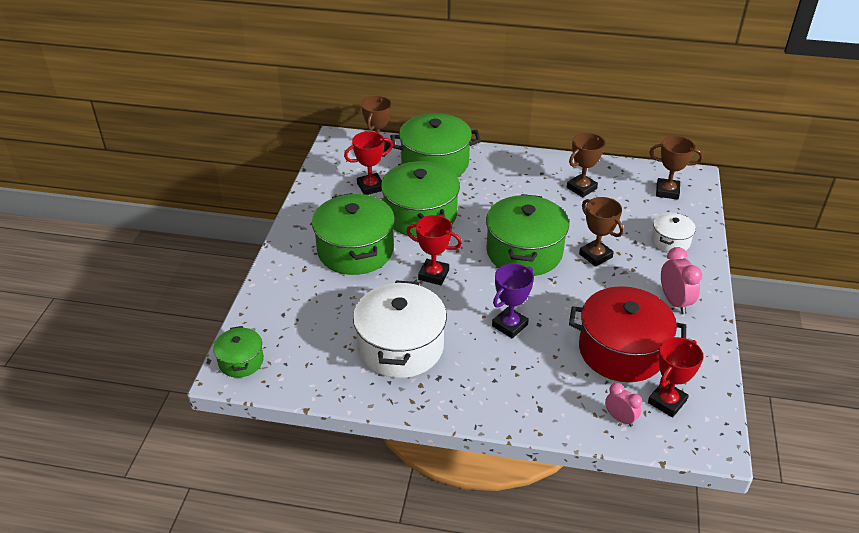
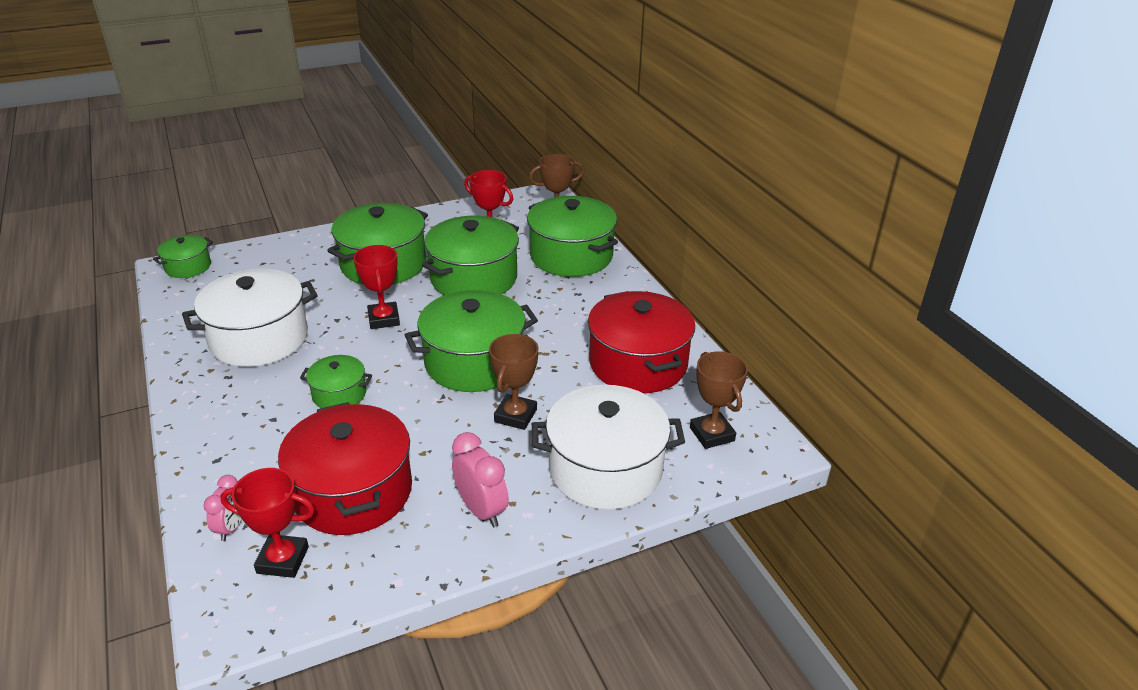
camera: 55 degrees right, 5 degrees down
purple trophy [492,264,534,338] -> green pot [300,355,372,408]
brown trophy [567,133,605,197] -> red pot [588,291,695,393]
white pot [651,213,696,253] -> white pot [532,385,685,510], size x1.94
pink clock [661,247,702,314] -> pink clock turned 75 degrees counterclockwise [452,432,509,527]

